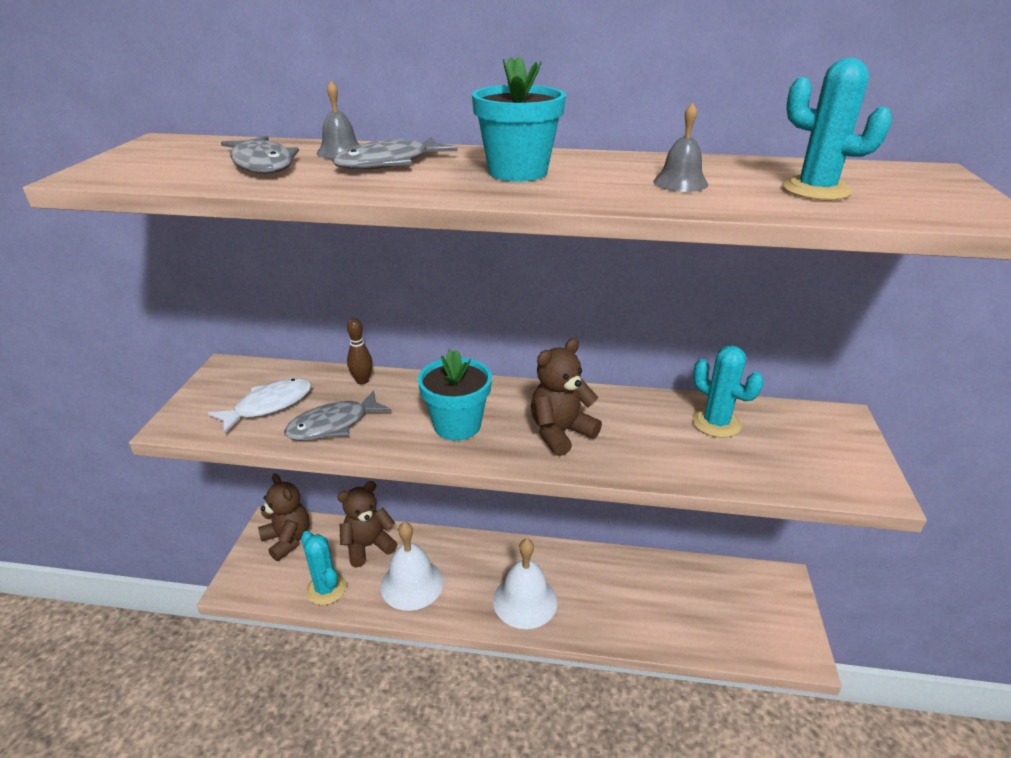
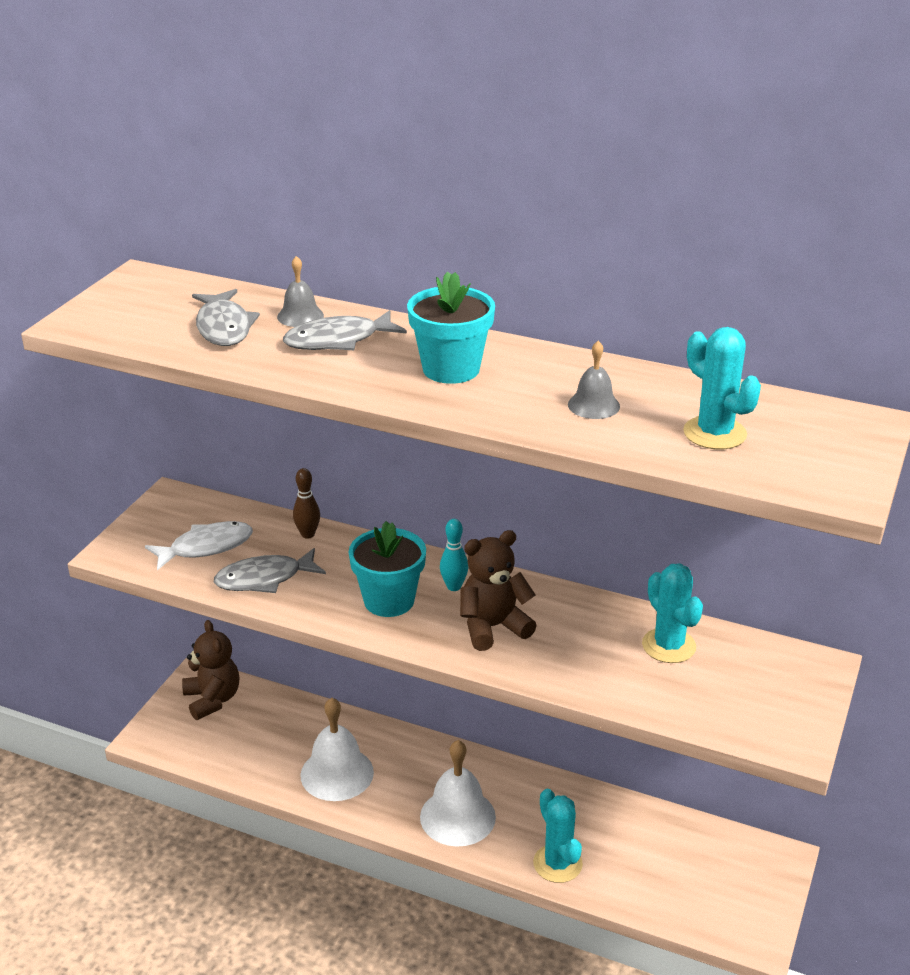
camera: 15 degrees right, 0 degrees up
turquoise cactus [301,531,347,605] -> turquoise cactus moved to [533,789,583,883]
brown teddy bear [337,481,397,567] -> none
none -> turquoise bowling pin [440,519,468,591]

